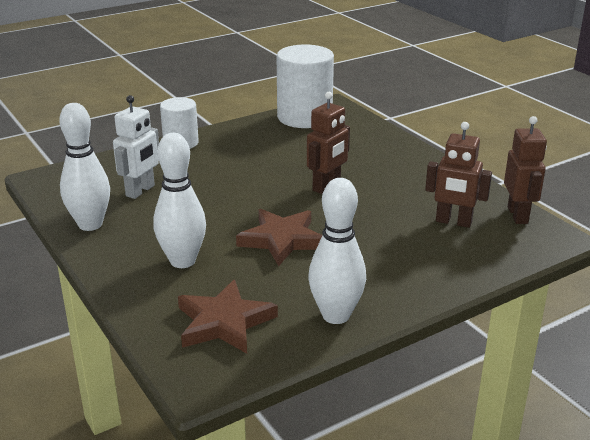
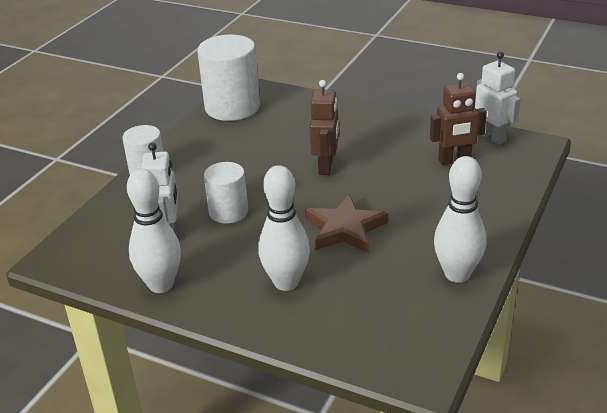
camera: 30 degrees left, 5 degrees up
brown star [178,280,278,354] -> none
brown robot [504,116,547,224] -> white robot [475,52,521,145]
none -> white cylinder [204,162,248,224]

